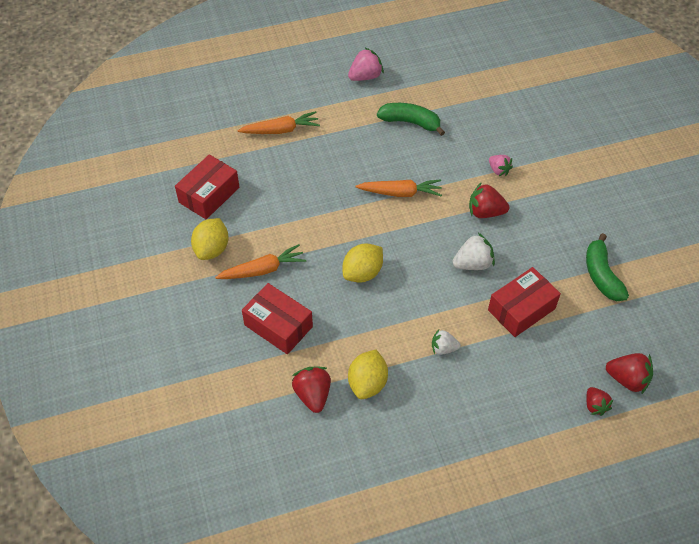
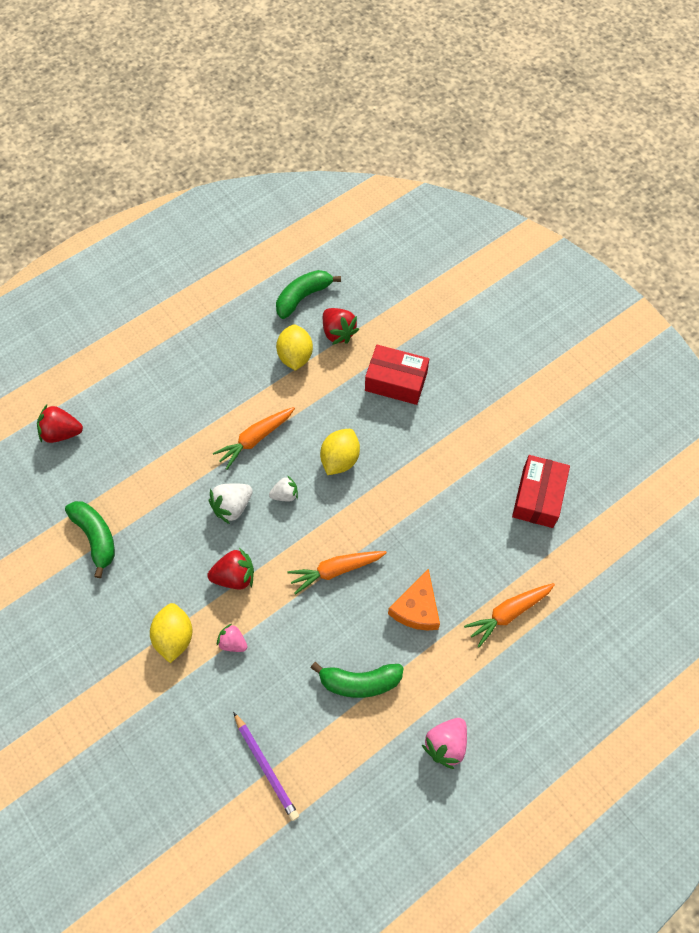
camera: 160 degrees right, 10 degrees up
yellow lemon [191,218,228,260] -> yellow lemon moved to [150,603,193,663]
orange carrot [215,244,306,279] -> orange carrot moved to [213,407,295,470]
white strawberry [432,329,461,355] -> white strawberry moved to [269,476,298,502]
red box [488,267,561,337] -> none
red strawberry [586,387,614,416] -> none
none -> purple pencil [233,712,299,821]
none -> green banana [276,270,341,319]
none -> orange cheese [388,569,440,631]

